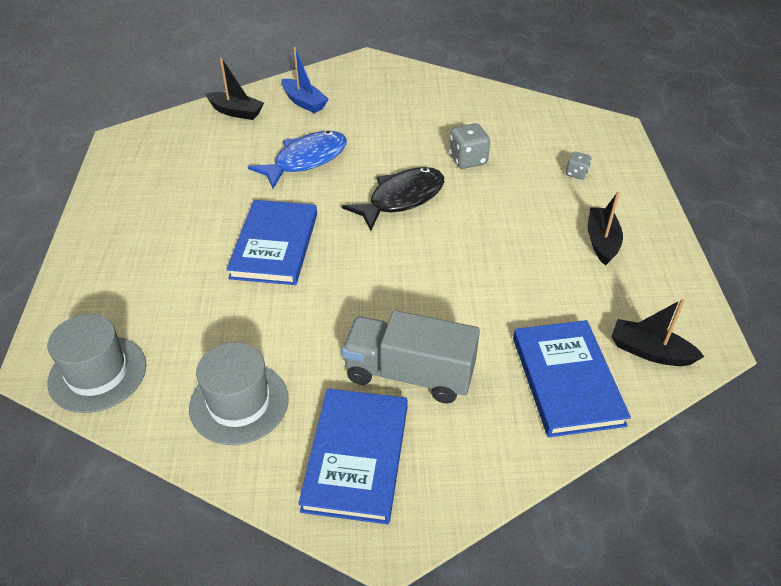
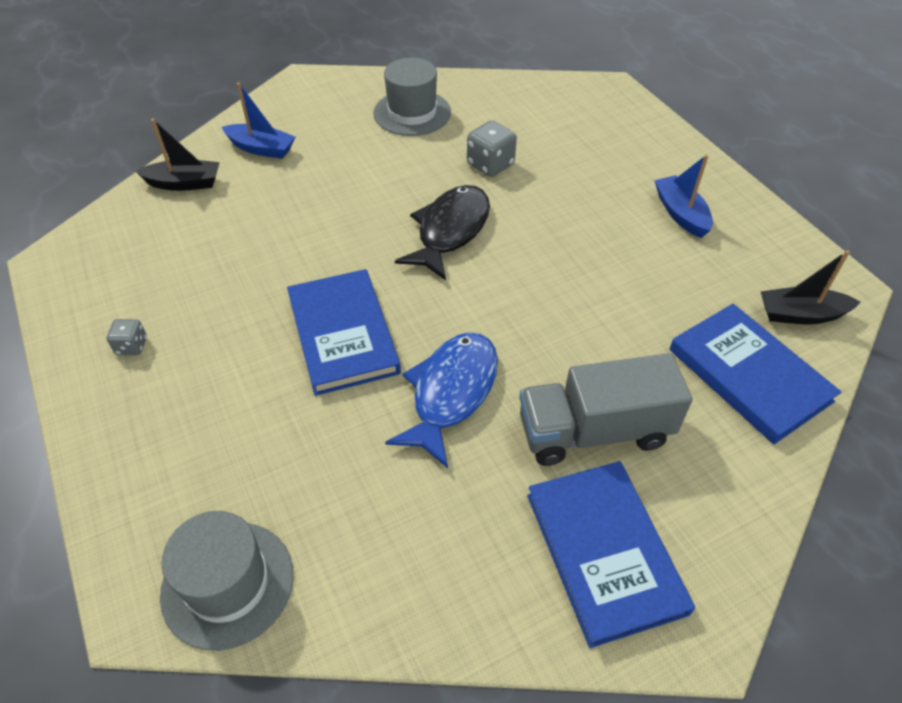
camera: 25 degrees left, 5 degrees up
grey hat [189,342,289,445] -> grey hat moved to [373,58,451,136]
blue fish [248,131,347,188] -> blue fish moved to [385,332,498,468]
grey dice [566,152,591,180] -> grey dice moved to [107,319,147,355]
black boat [588,191,623,266] -> blue boat [654,155,713,238]

